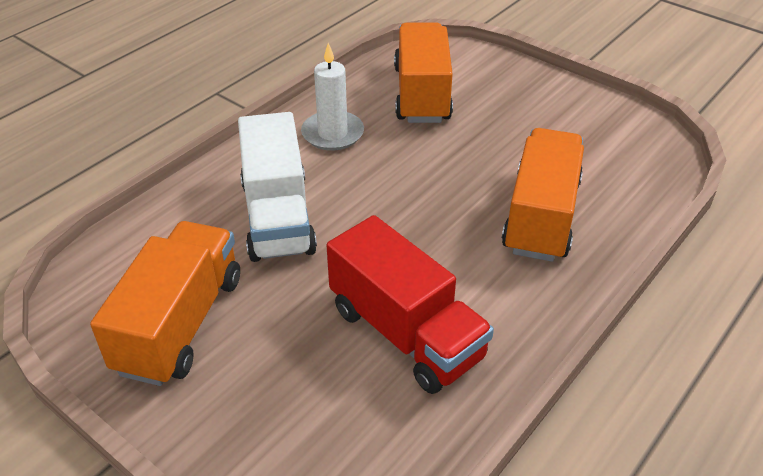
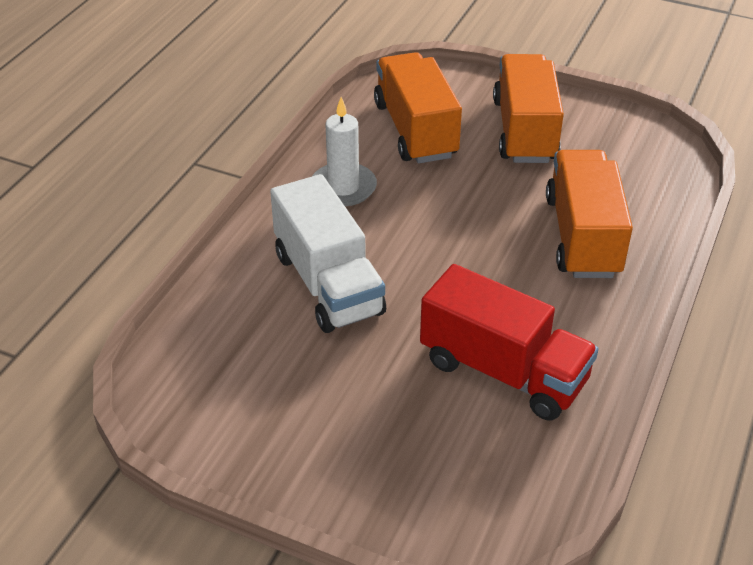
camera: 15 degrees left, 0 degrees up
orange truck [90,221,240,386] -> orange truck moved to [493,54,564,163]

